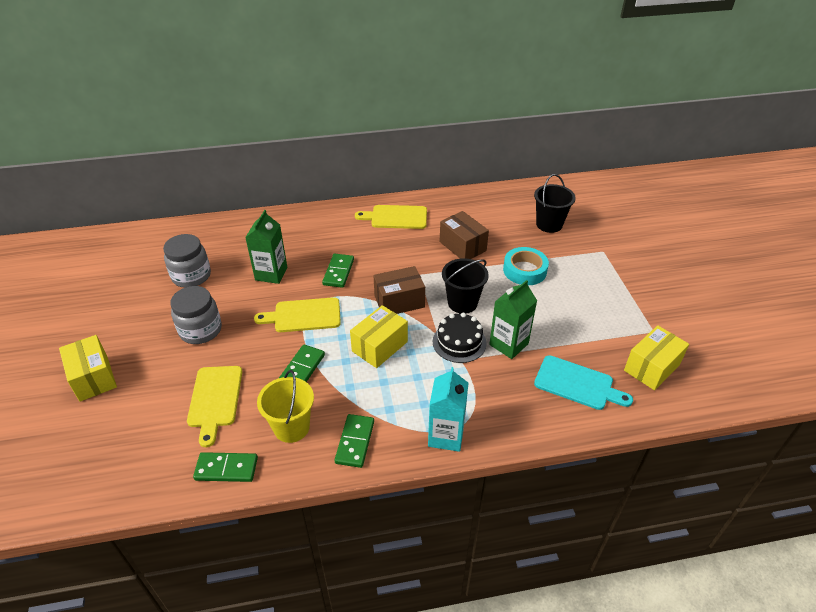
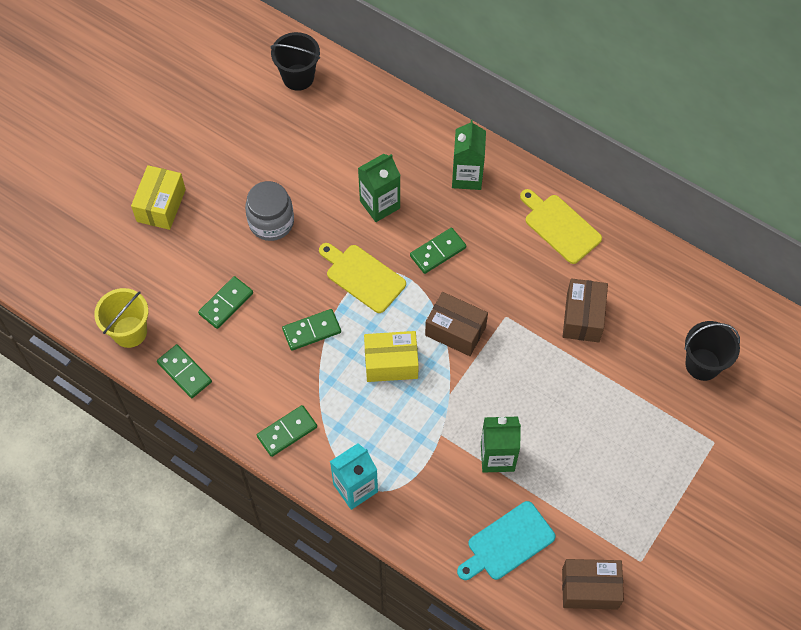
camera: 45 degrees right, 20 degrees up
grey jar [163,234,211,288] -> none
yellow cutting board [187,366,242,447] -> green domino [198,276,253,329]
yellow bucket [257,370,314,443] -> yellow bucket moved to [94,288,148,348]
black cake [433,313,487,363] -> none
black bucket [442,258,489,314] -> black bucket moved to [271,32,320,91]
turquoise tape [503,247,549,285] -> none
turquoise cutting board [534,355,633,410] -> turquoise cutting board turned 75 degrees clockwise [457,501,556,580]
yellow box [624,325,689,390] -> brown box [562,559,624,610]
none -> green carton [452,120,486,190]

